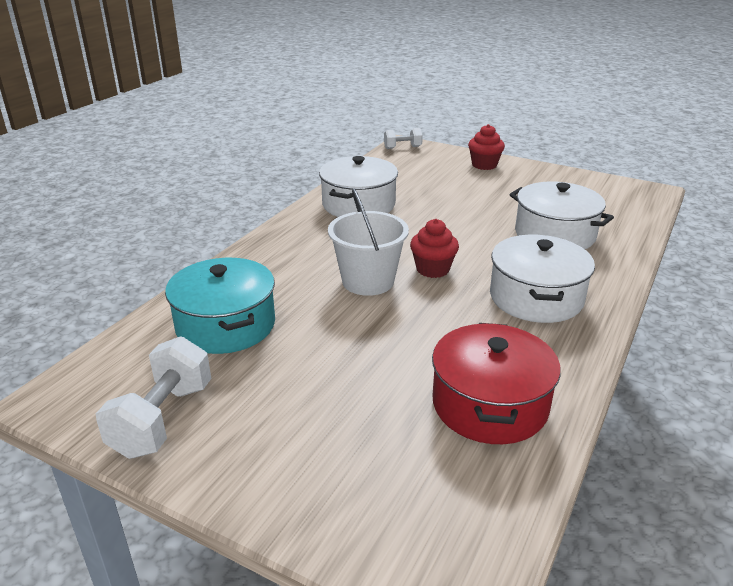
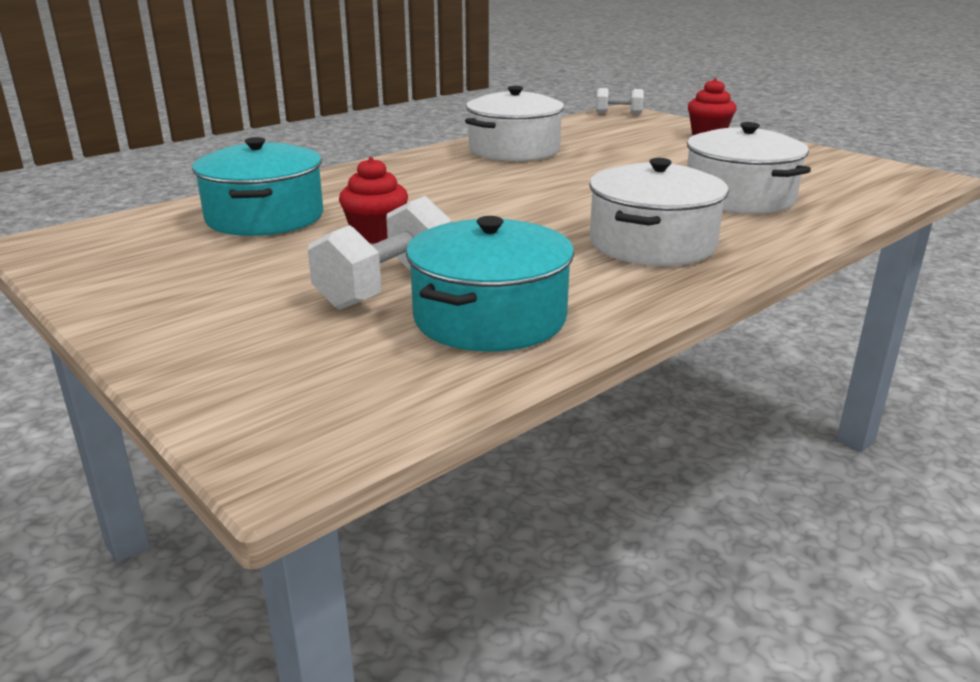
camera: 20 degrees right, 5 degrees down
white dumbbell [96,336,211,459] -> white dumbbell moved to [308,196,452,310]
white bucket [328,189,409,296] -> none
red cupcake [410,219,459,278] -> red cupcake moved to [339,157,408,244]
red pot [432,323,561,444] -> turquoise pot [406,216,574,352]

